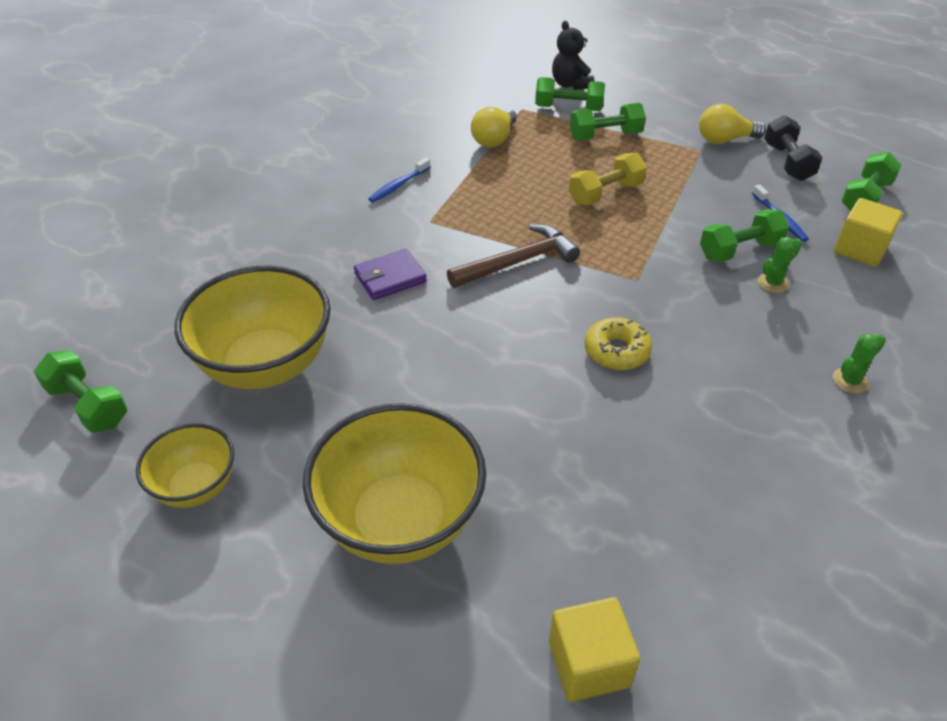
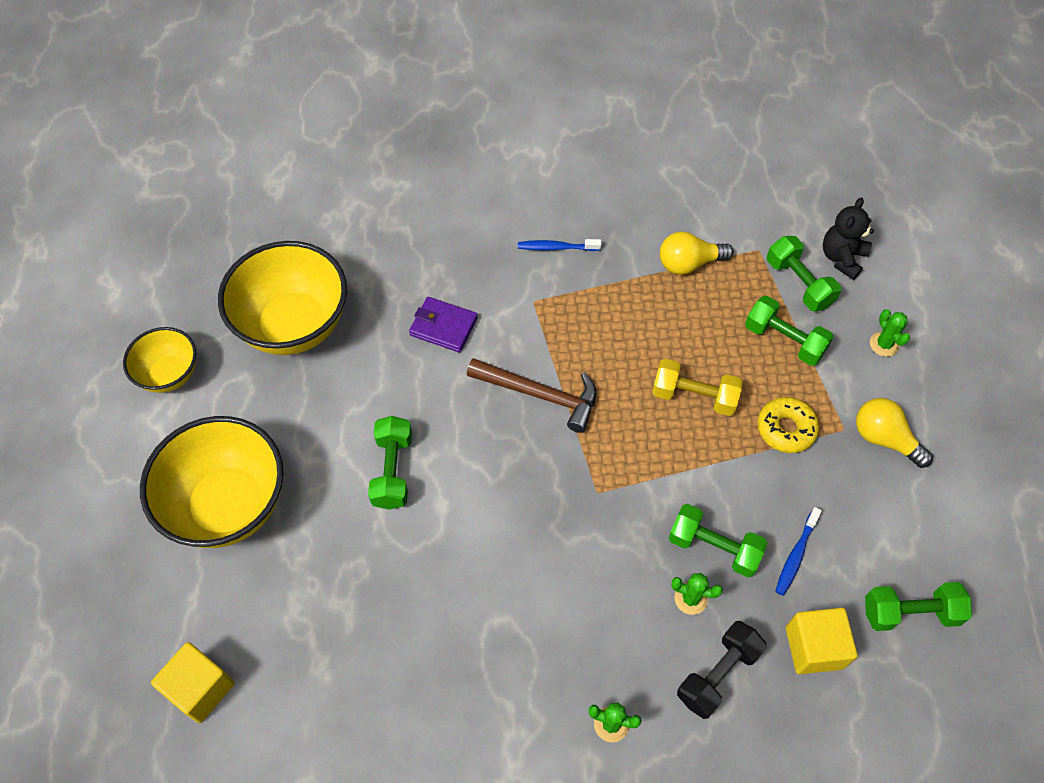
camera: 50 degrees right, 15 degrees up
green dumbbell [34,350,128,433] -> green dumbbell moved to [368,416,412,510]
yellow donut [584,317,652,370] -> yellow donut moved to [757,397,819,453]
black dumbbell [764,115,823,181] -> black dumbbell moved to [677,621,767,719]
none -> green cactus [870,309,910,357]

